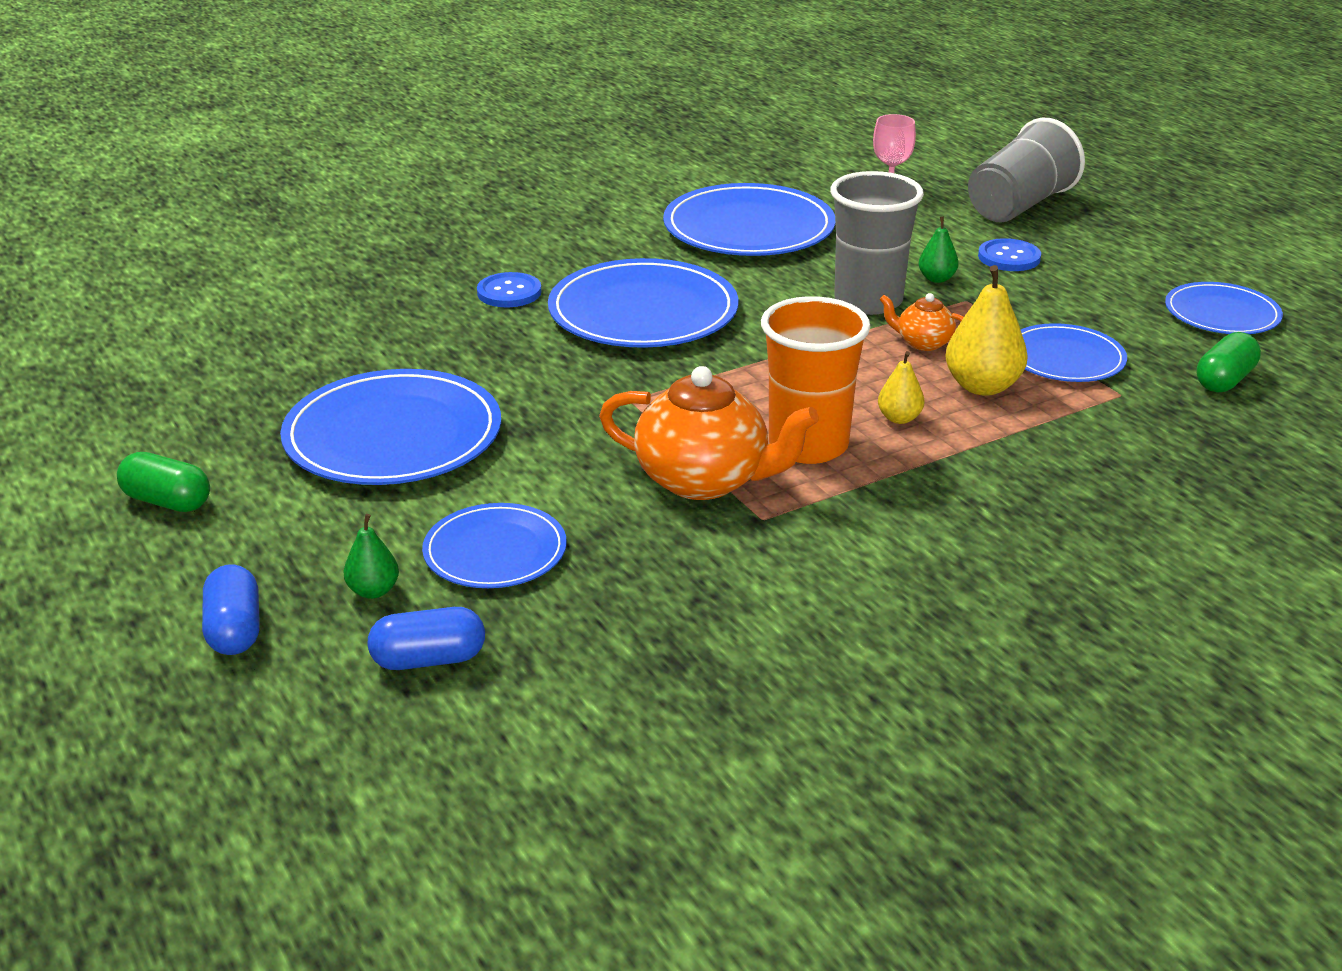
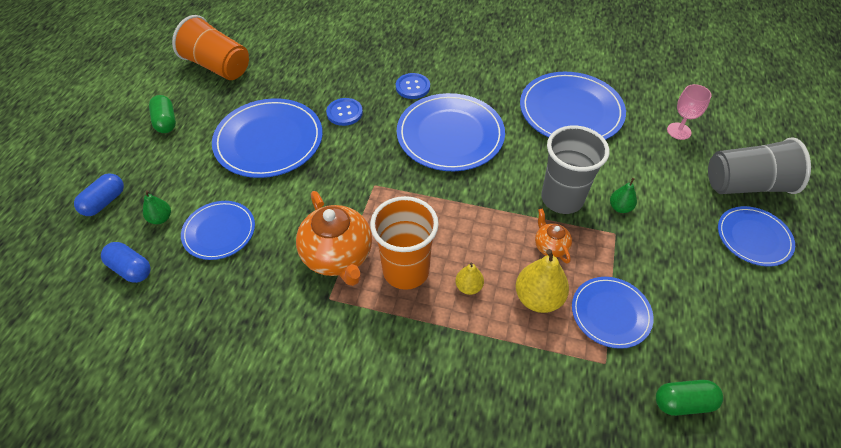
camera: 45 degrees right, 20 degrees up
blue button [978,238,1041,271] -> blue button moved to [326,98,363,126]
blue plate [1165,282,1283,334] -> blue plate moved to [718,206,795,266]
none -> orange cup [172,15,249,80]

